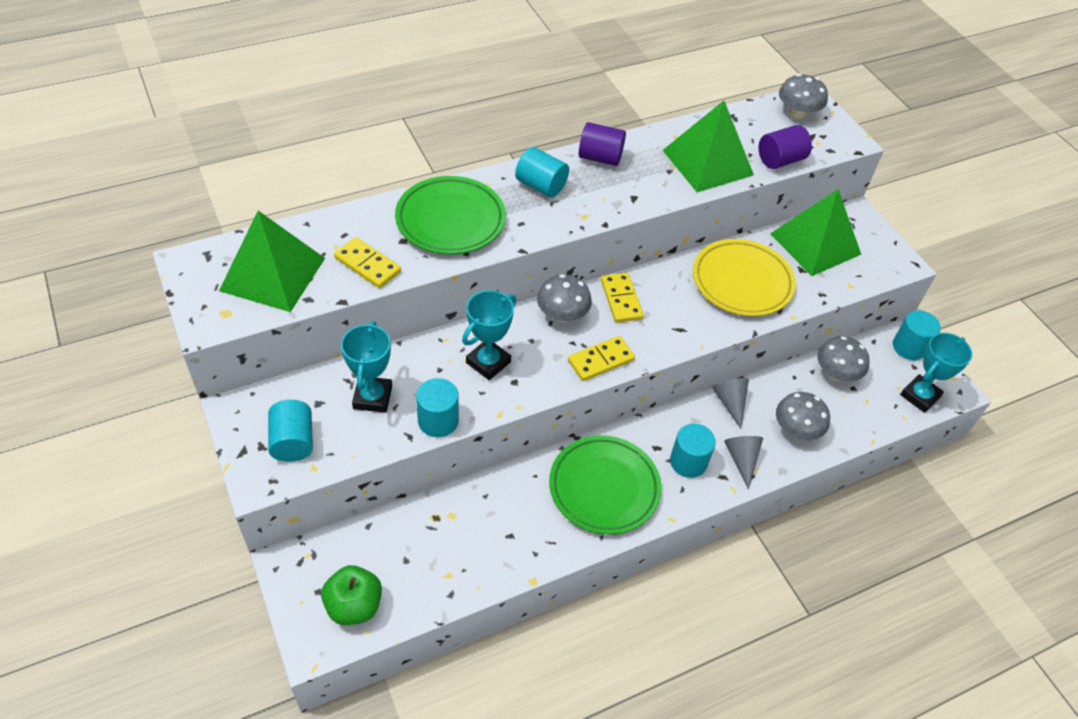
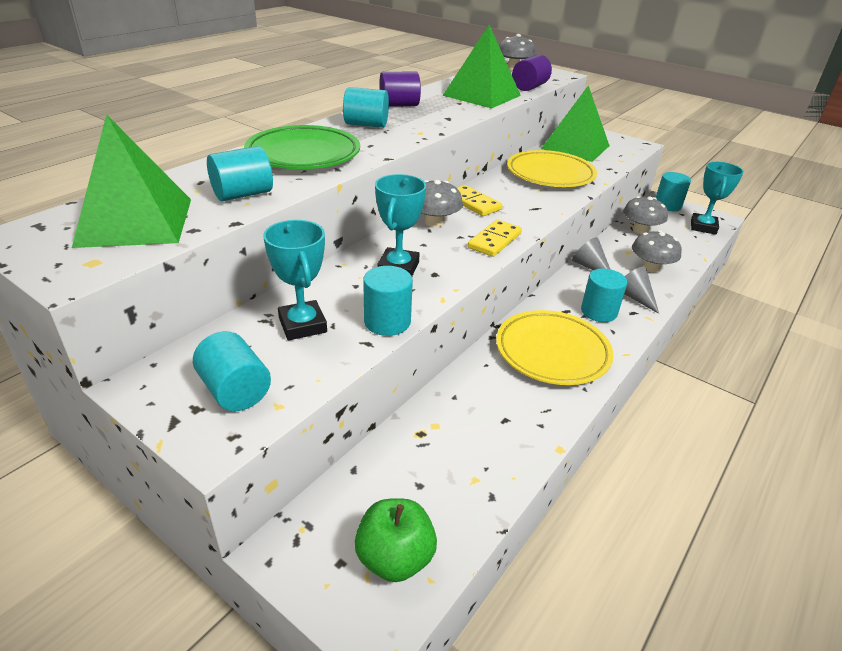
camera: 25 degrees left, 15 degrees down
yellow domino [334,237,401,288] -> turquoise cylinder [207,146,273,201]
green plate [549,435,661,535] -> yellow plate [496,310,614,385]

